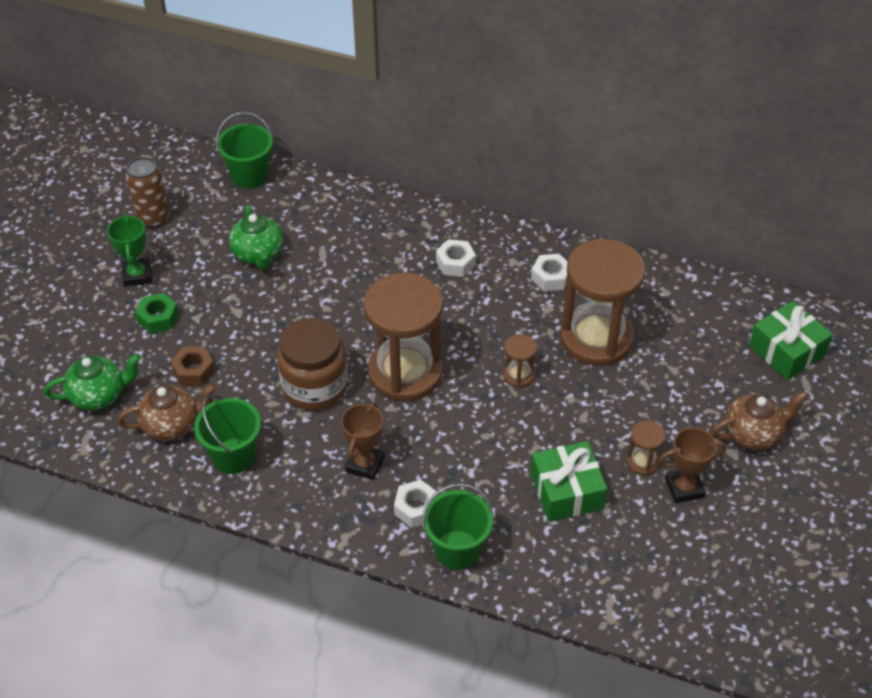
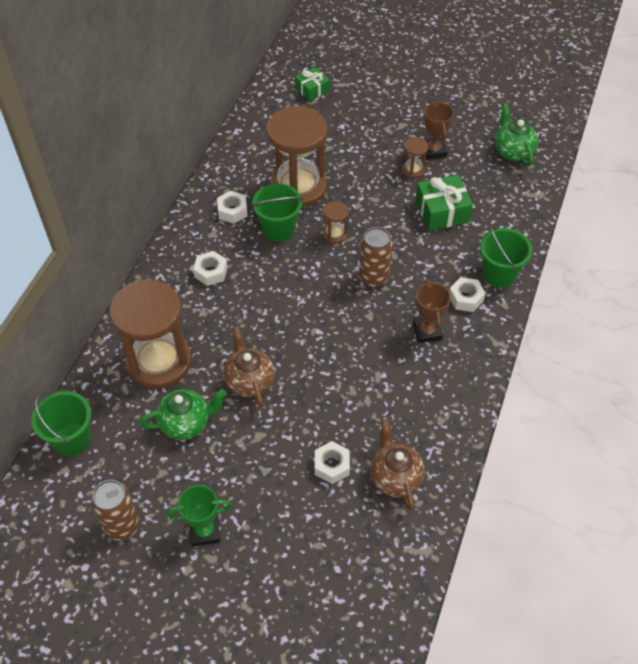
camera: 90 degrees left, 5 degrees up
green teapot [44,353,141,411] -> green teapot moved to [495,103,538,166]
green nut [135,293,179,334] -> none
brown nut [170,347,215,386] -> white nut [315,441,350,484]
green bucket [194,395,261,474] -> green bucket moved to [252,184,303,242]
brown jar [277,318,348,410] -> none
brown trophy [341,402,385,480] -> brown trophy turned 60 degrees clockwise [413,280,451,343]
brown hourglass [363,273,443,402] -> brown hourglass moved to [110,279,192,389]
brown teapot [711,391,808,450] -> brown teapot moved to [224,326,275,408]
green gift [749,301,833,380] -> green gift [295,67,329,101], size x0.64
none -> brown can [359,227,392,287]

